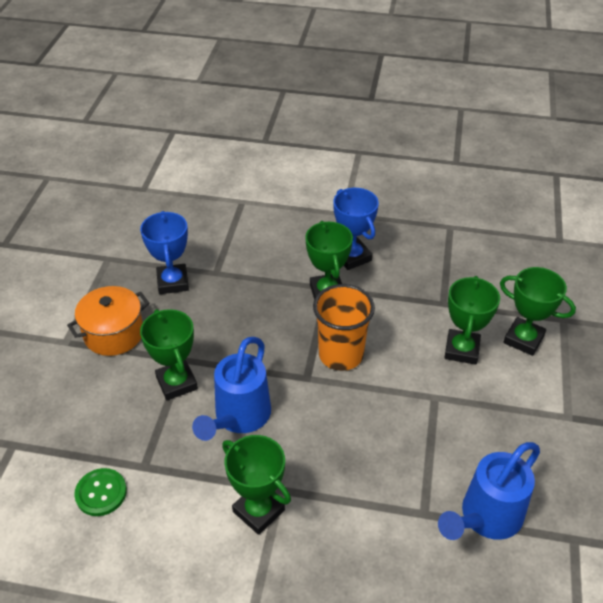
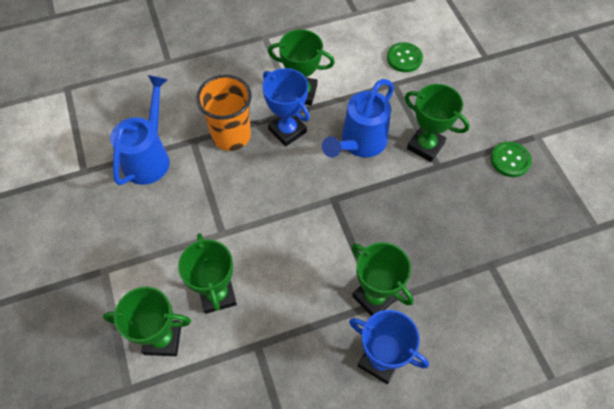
camera: 150 degrees right, 15 degrees up
orange pot [67,286,150,356] -> green button [491,142,532,177]
blue trophy [140,211,189,294] -> blue trophy moved to [262,68,310,147]
blue watering can [192,337,271,441] -> blue watering can turned 135 degrees counterclockwise [322,79,394,158]
orange cup [313,284,375,371] -> orange cup moved to [196,75,252,151]

